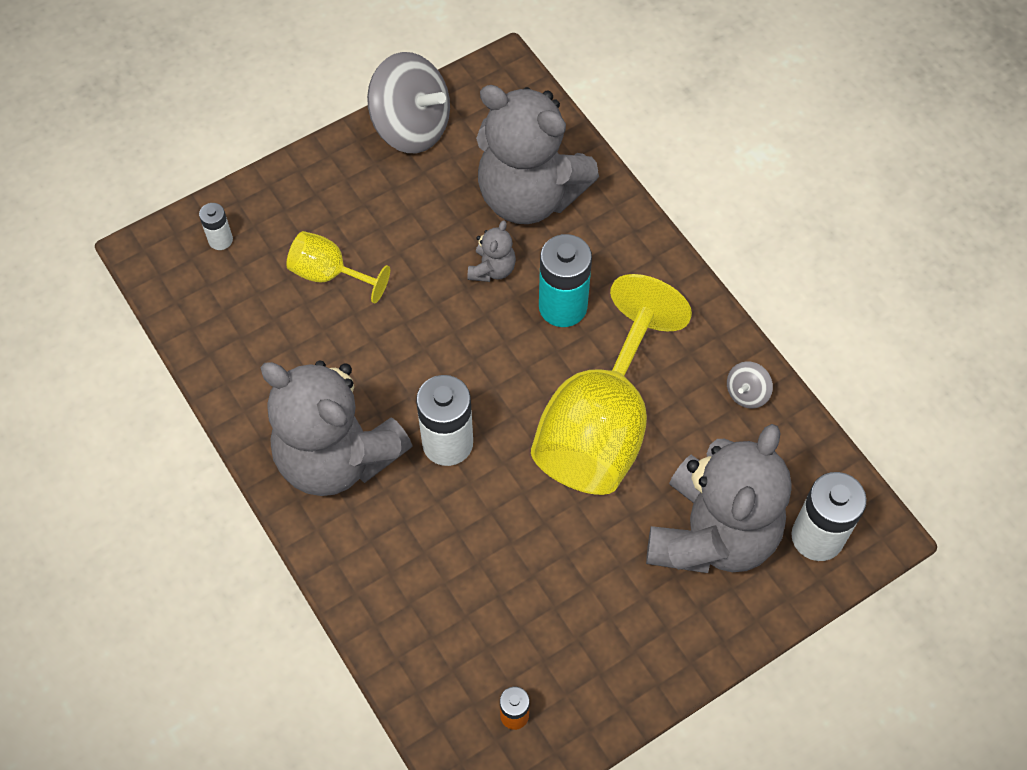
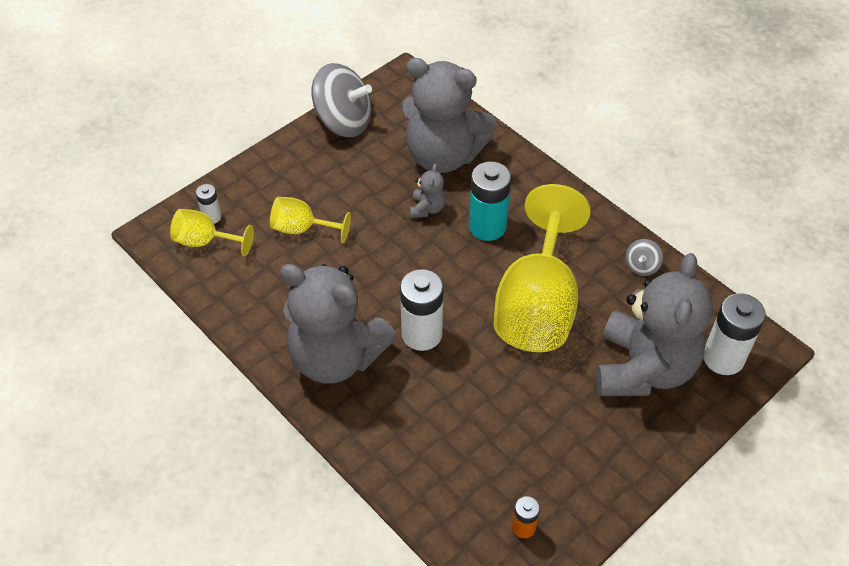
camera: 10 degrees left, 10 degrees down
none -> yellow goblet [170,209,254,256]

